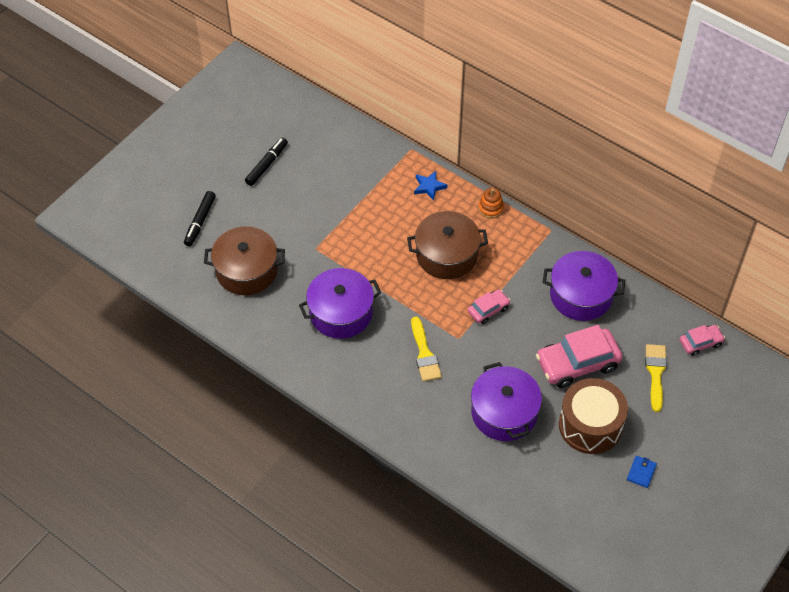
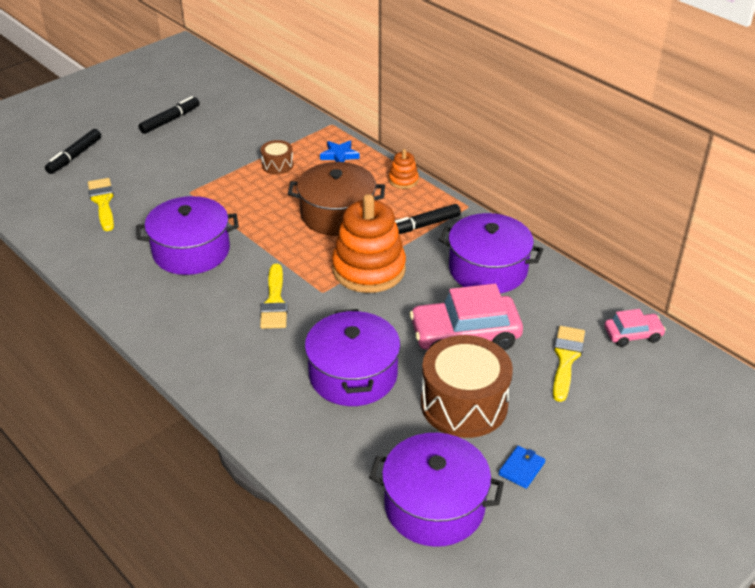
camera: 10 degrees right, 15 degrees down
brown pot [204,226,285,295] -> yellow brush [88,178,114,231]
pink car [468,289,510,324] -> orange stacking toy [332,194,406,293]
none -> brown drum [260,140,293,175]
none -> purple pot [369,433,504,547]
none -> black marker [395,204,461,234]

